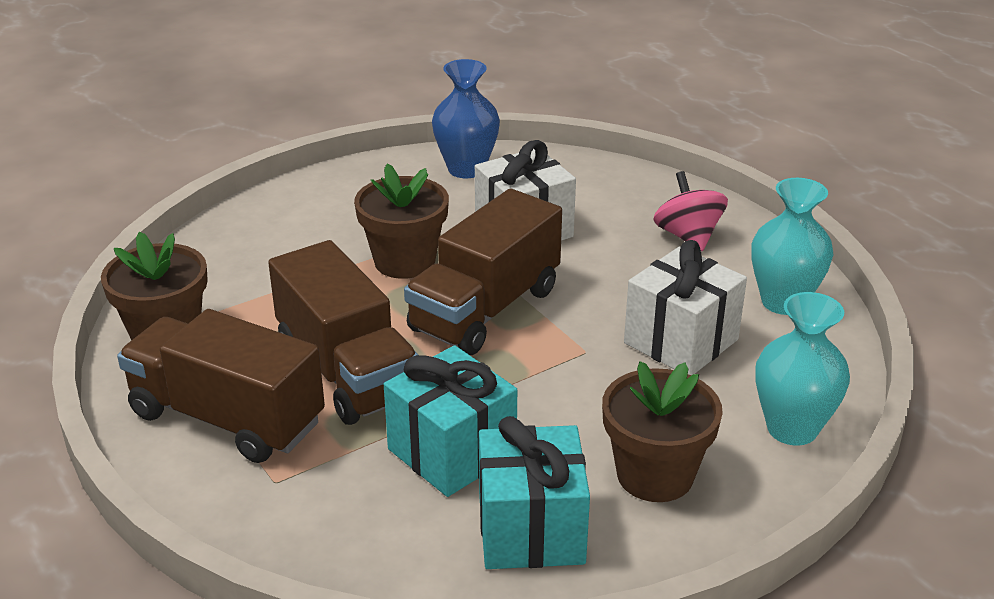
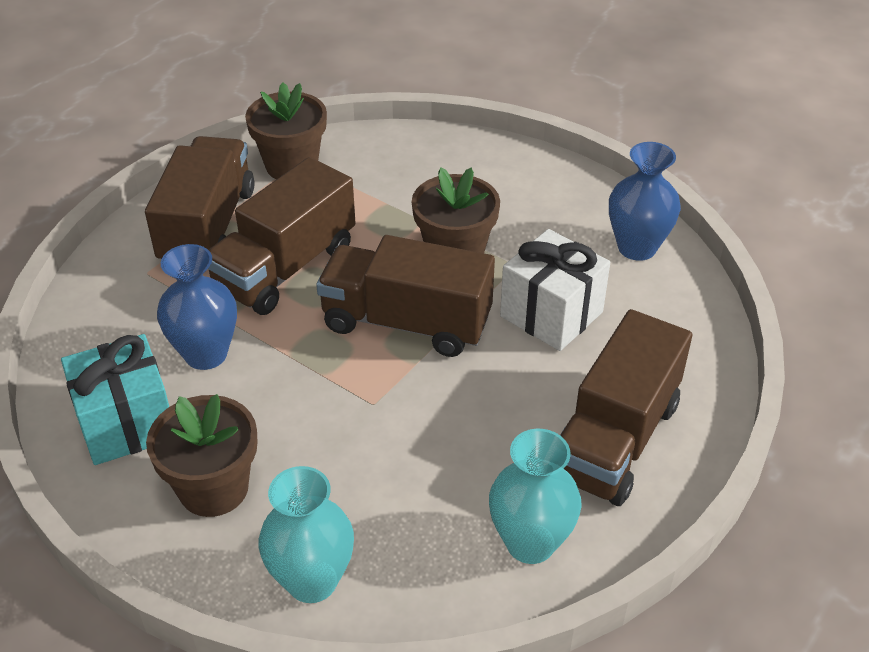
camera: 70 degrees right, 10 degrees up
turquoise gift [384,345,517,497] -> blue vase [157,244,237,370]
white gift [624,240,747,375] -> none
pink spinning top [654,171,728,251] -> brown truck [560,309,692,506]

